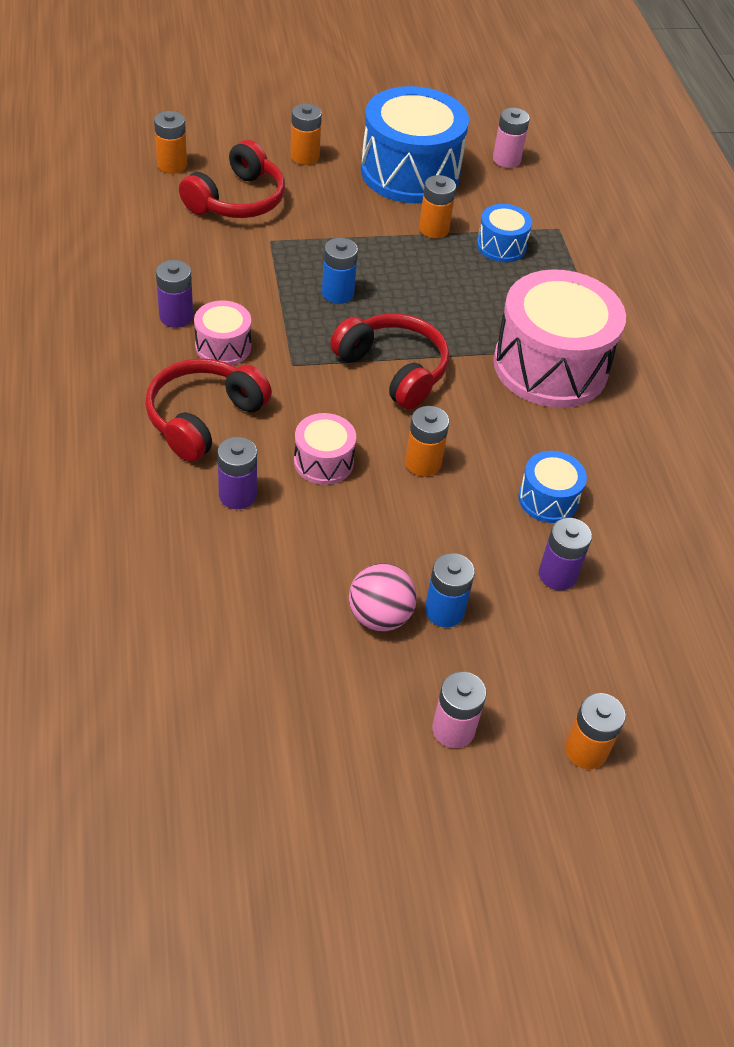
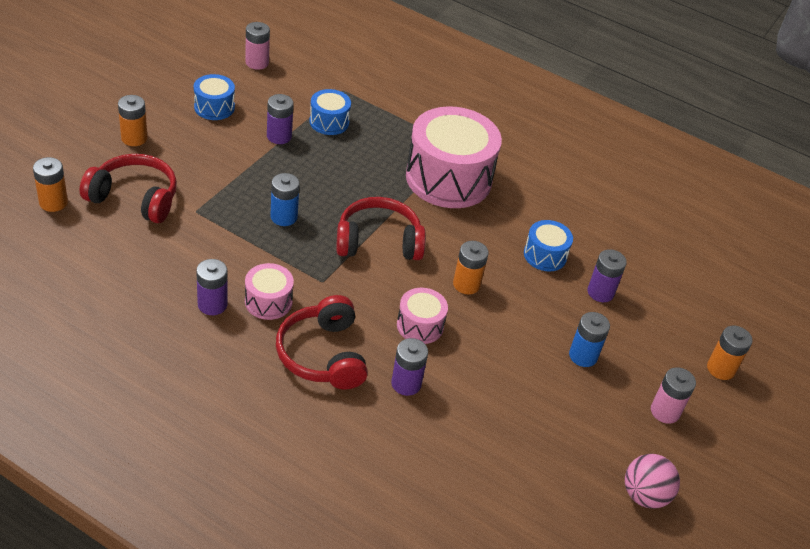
camera: 50 degrees left, 5 degrees down
red headphones [179,140,285,218] -> red headphones turned 60 degrees counterclockwise [80,154,177,223]
pink ball [349,563,417,631] -> pink ball moved to [625,454,680,509]
blue drum [361,86,469,203] -> blue drum [194,74,235,120], size x0.48
orange battery [419,175,456,238] -> purple battery [267,94,294,144]

